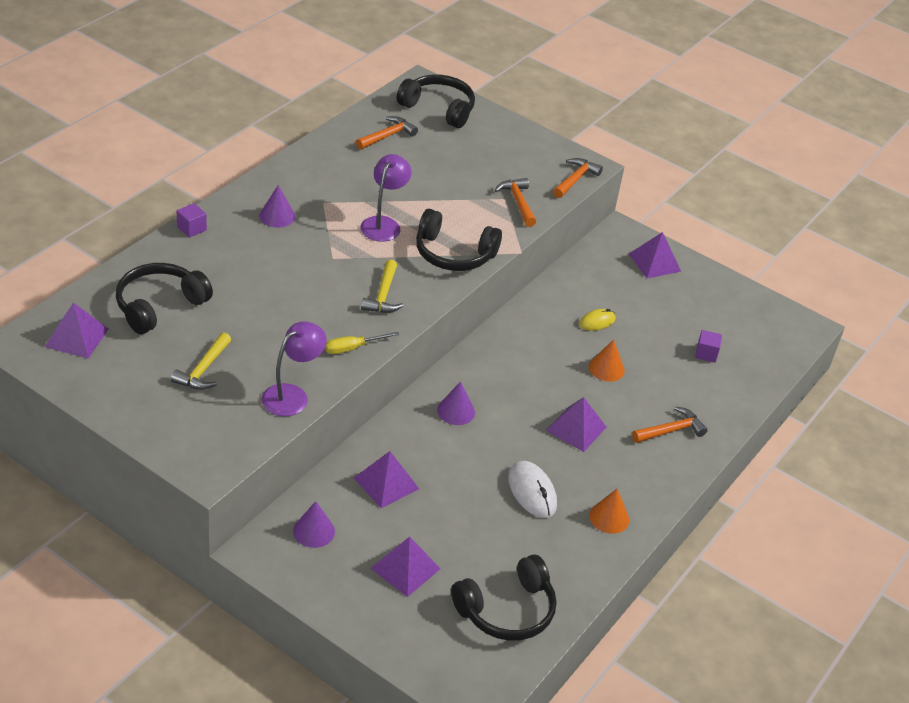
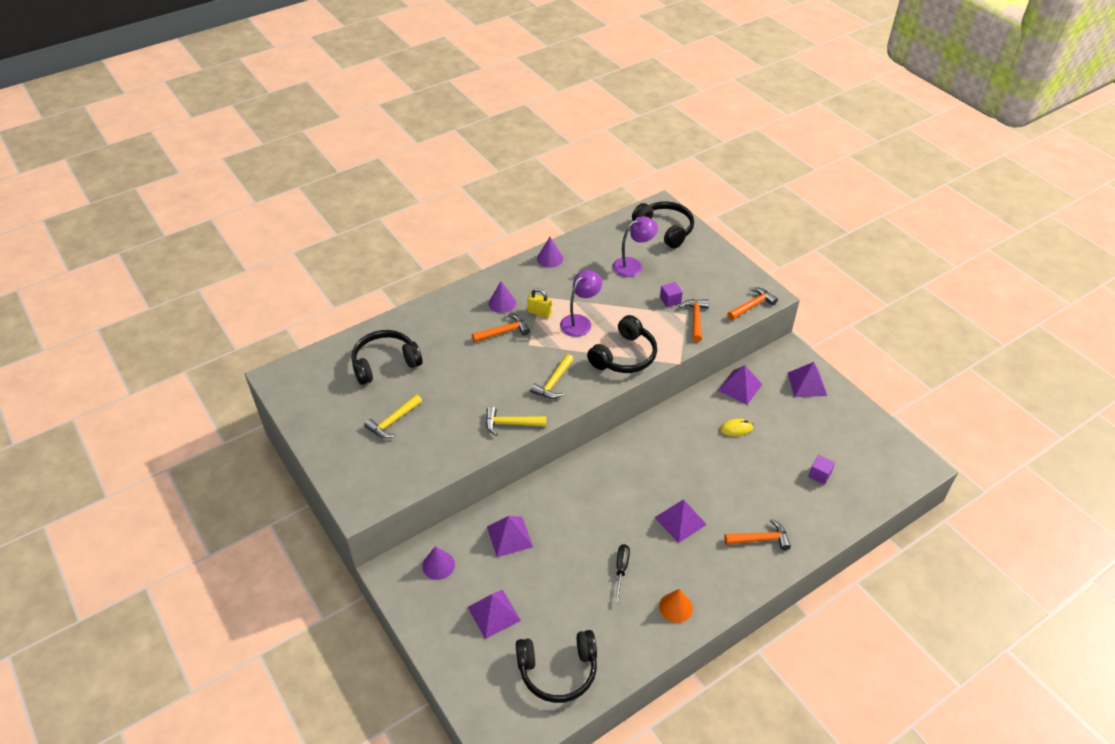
camera: 25 degrees right, 5 degrees up
purple pyramid [44,302,108,359] -> purple pyramid moved to [718,365,762,405]
purple cube [177,203,207,238] -> purple cube moved to [660,282,683,307]
purple lamp [261,321,327,416] -> purple lamp moved to [612,216,658,277]
yellow screwdriver [325,332,400,354] -> yellow hammer [486,407,546,436]
orange hammer [356,116,418,149] -> orange hammer moved to [472,314,530,342]
black headphones [416,209,502,271] -> black headphones turned 90 degrees counterclockwise [587,315,657,373]
purple cone [437,381,475,425] -> purple cone moved to [537,237,563,268]
white mouse [508,461,557,518] -> black screwdriver [615,544,630,603]
orange cone [589,339,625,382] -> none
none -> yellow padlock [527,288,552,318]

